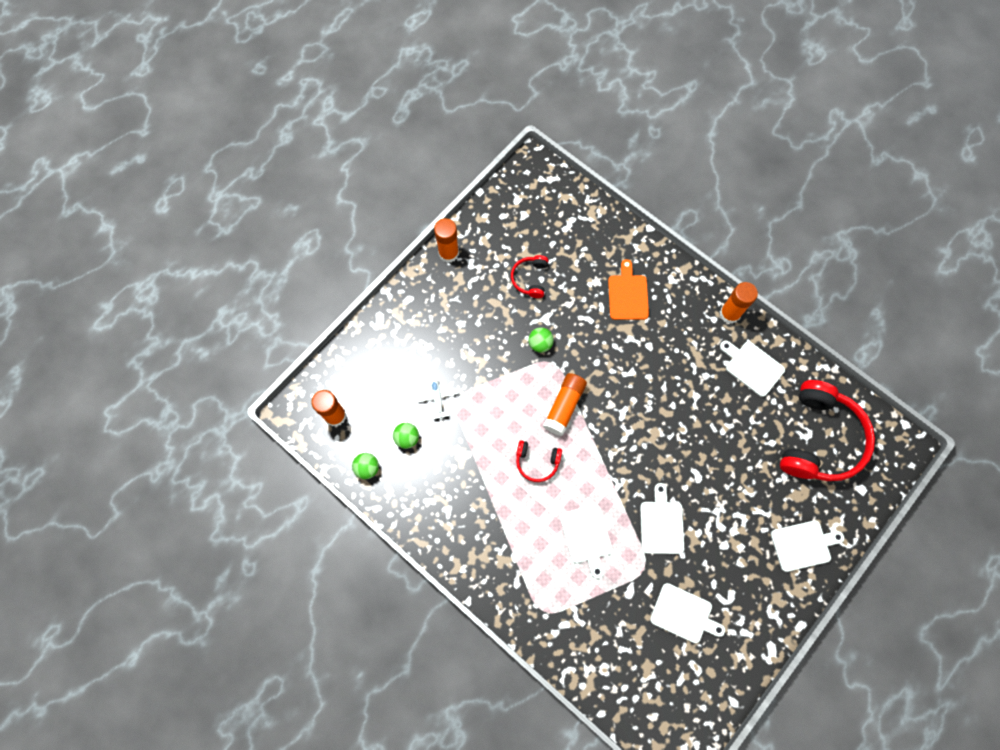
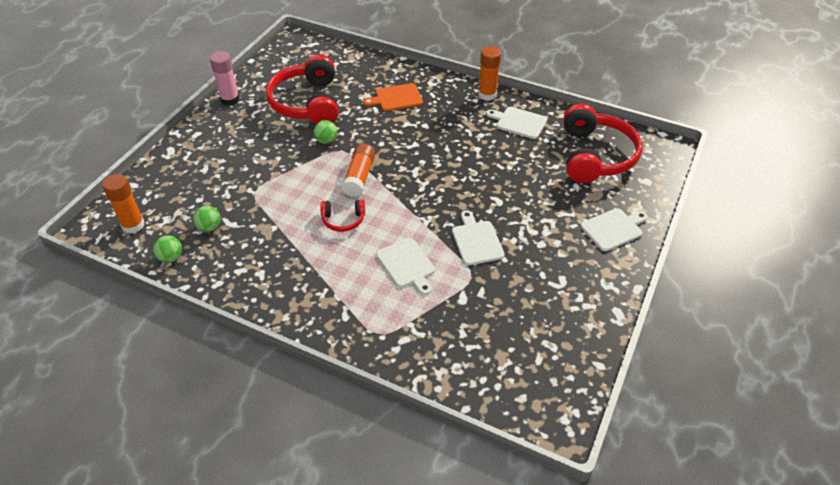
camera: 15 degrees left, 25 degrees down
white plane [415,375,458,420] -> none
orange glue stick [434,218,459,263] -> pink glue stick [210,51,240,106]
red headphones [511,255,548,298] -> red headphones [266,54,338,124], size x2.15
orange cutting board [608,259,649,320] -> orange cutting board turned 90 degrees counterclockwise [363,83,423,111]
white cutting board [650,583,725,643] -> none

